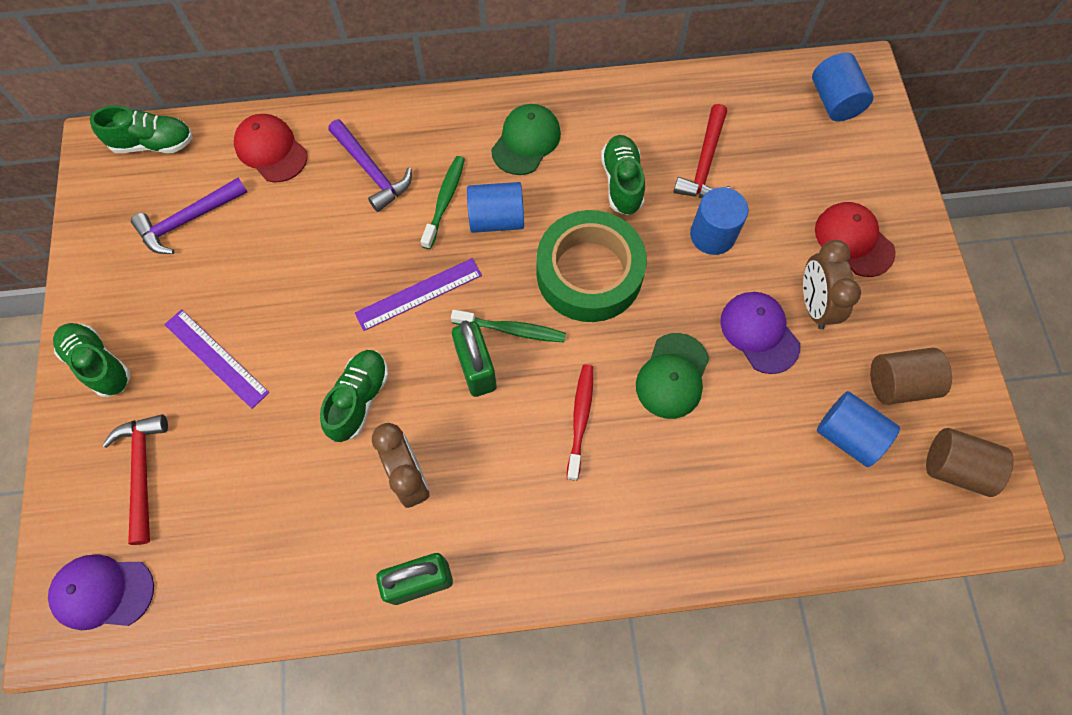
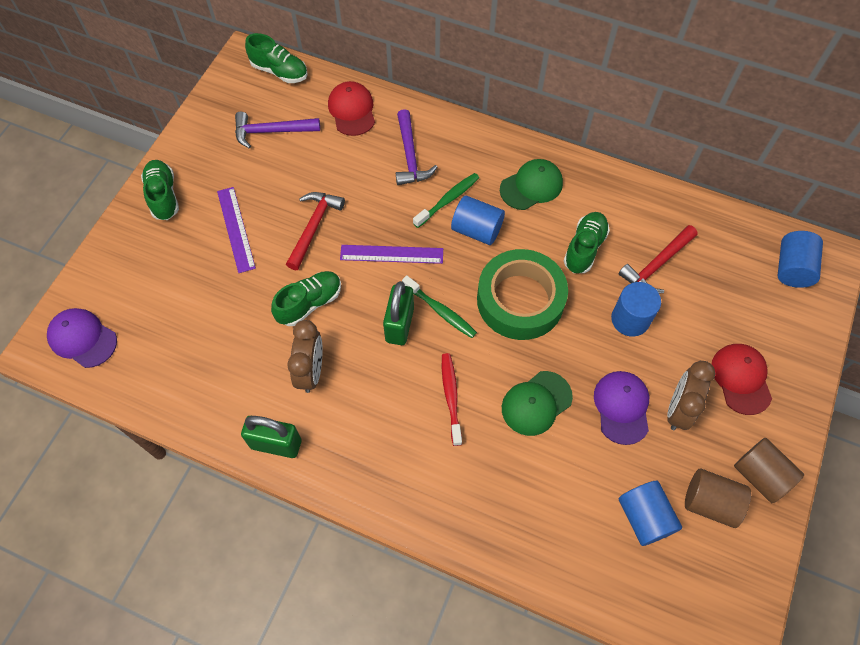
camera: 30 degrees right, 5 degrees down
red hammer [102,414,168,545] -> red hammer moved to [286,192,345,270]
red toothbrush [567,364,593,481] -> red toothbrush turned 45 degrees counterclockwise [442,353,462,446]
brown cylinder [926,428,1014,497] -> brown cylinder moved to [734,438,804,503]

